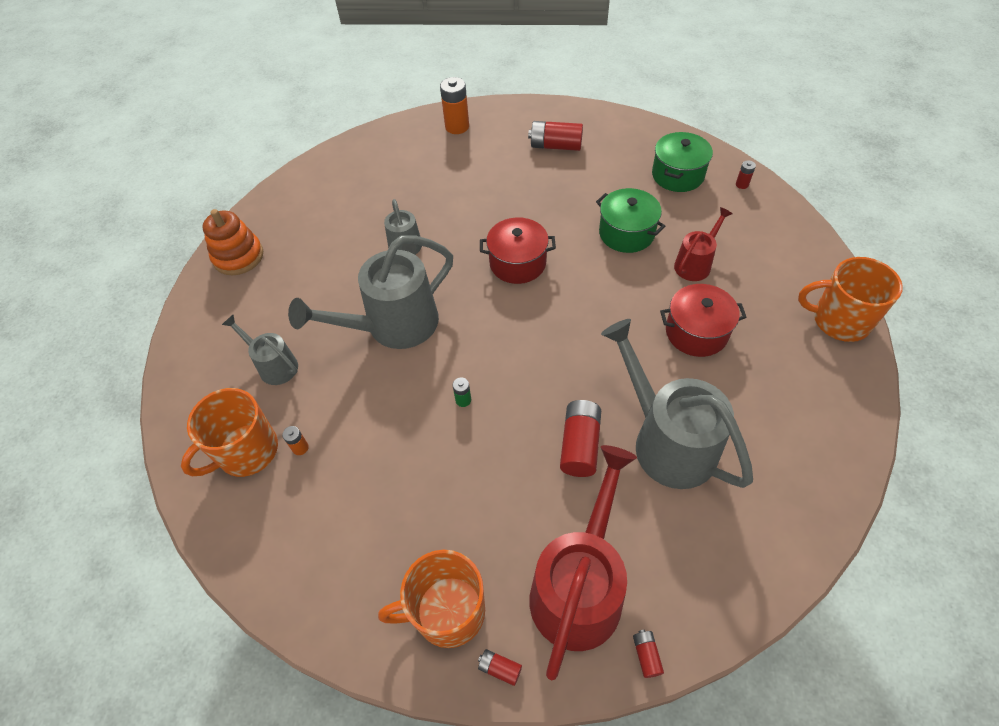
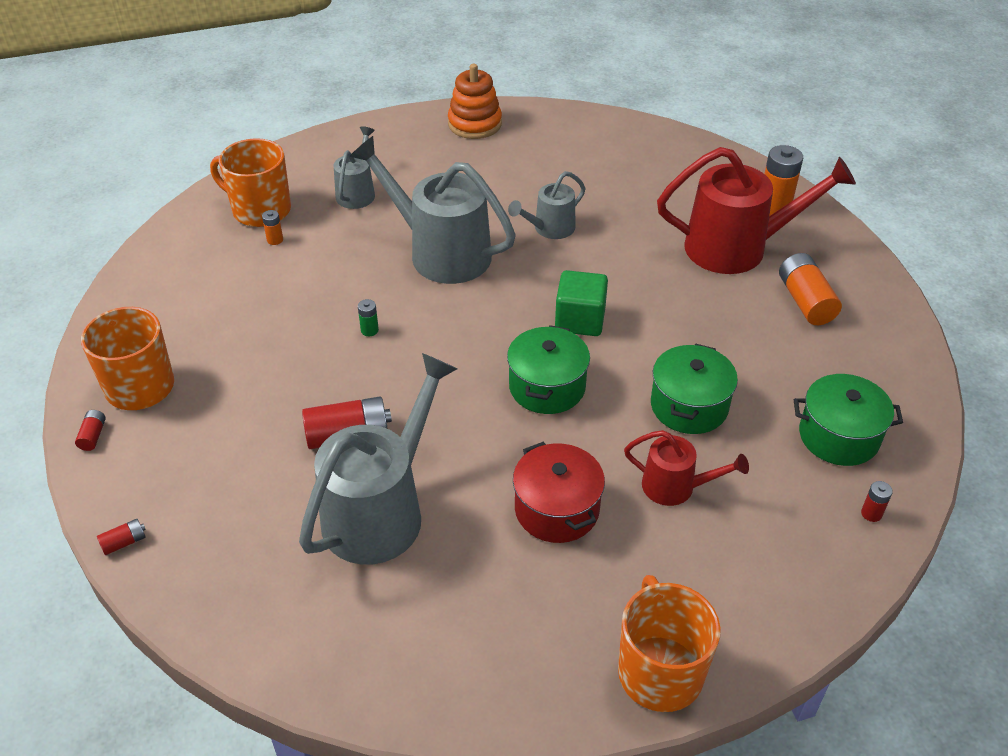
camera: 65 degrees right, 10 degrees down
red pot [480,217,556,284] -> green cube [555,270,608,336]
red battery [528,121,583,151] -> orange battery [779,253,842,325]
red watering can [529,445,637,680] -> red watering can moved to [657,147,856,274]
none -> green pot [507,325,590,414]

